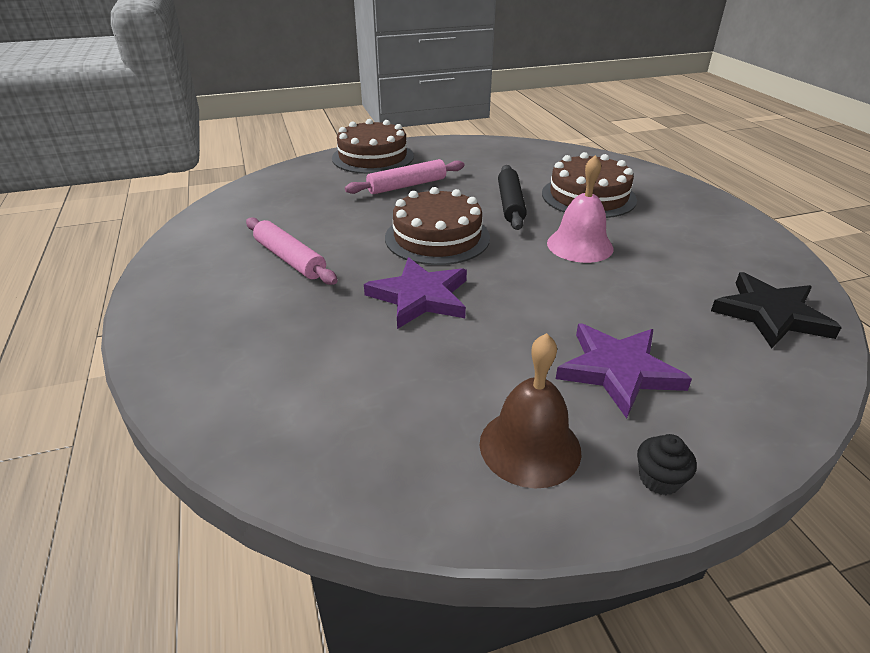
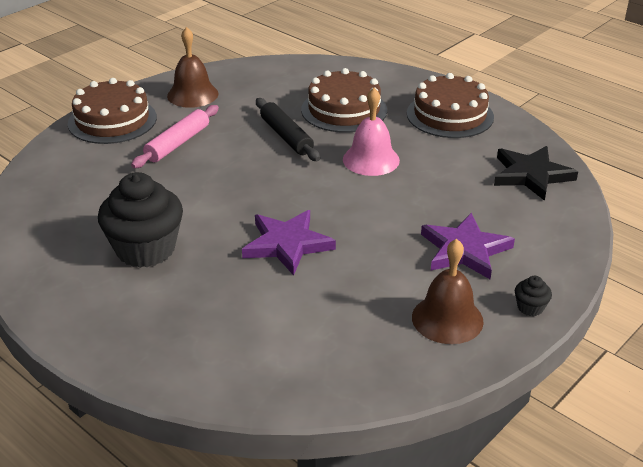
camera: 30 degrees left, 0 degrees up
pink rolling pin [246,217,338,285] -> black cupcake [98,172,183,268]
brown cake [385,187,490,265] -> brown cake moved to [407,73,494,138]
none -> brown bell [167,27,218,108]

